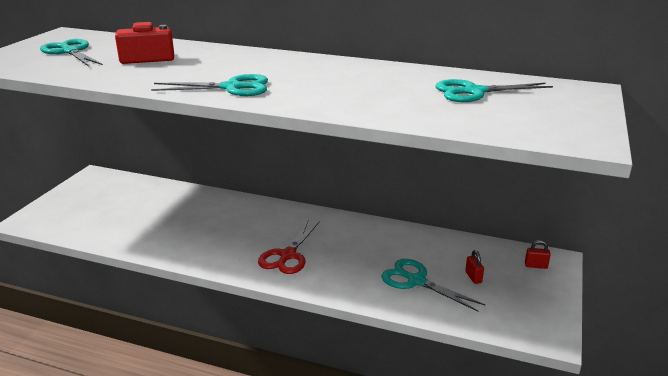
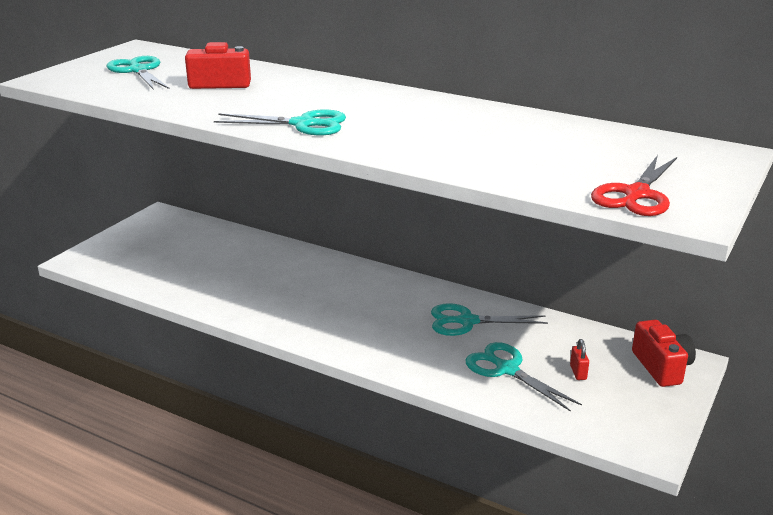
camera: 10 degrees right, 0 degrees up
red scissors [258,221,320,274] -> red scissors moved to [591,155,677,216]
turquoise scissors [435,79,553,102] -> turquoise scissors moved to [431,303,548,336]
red padlock [525,240,551,269] -> red camera [632,320,696,387]

